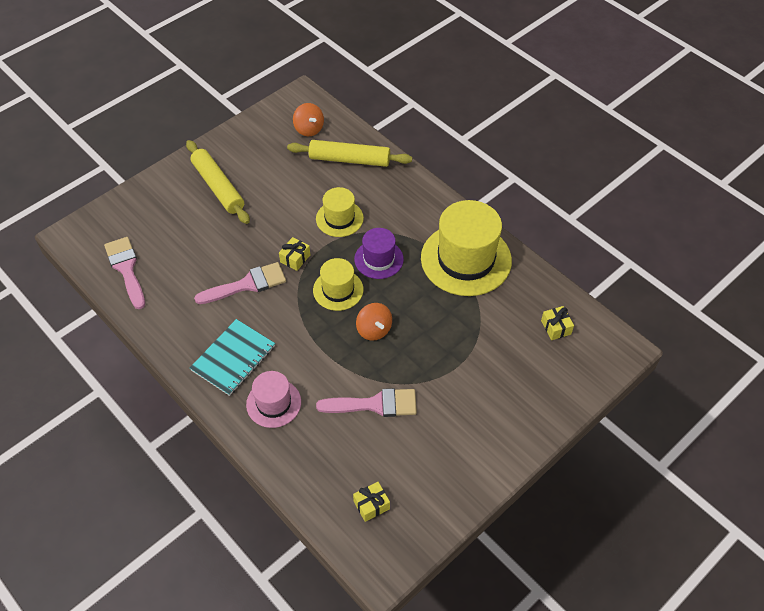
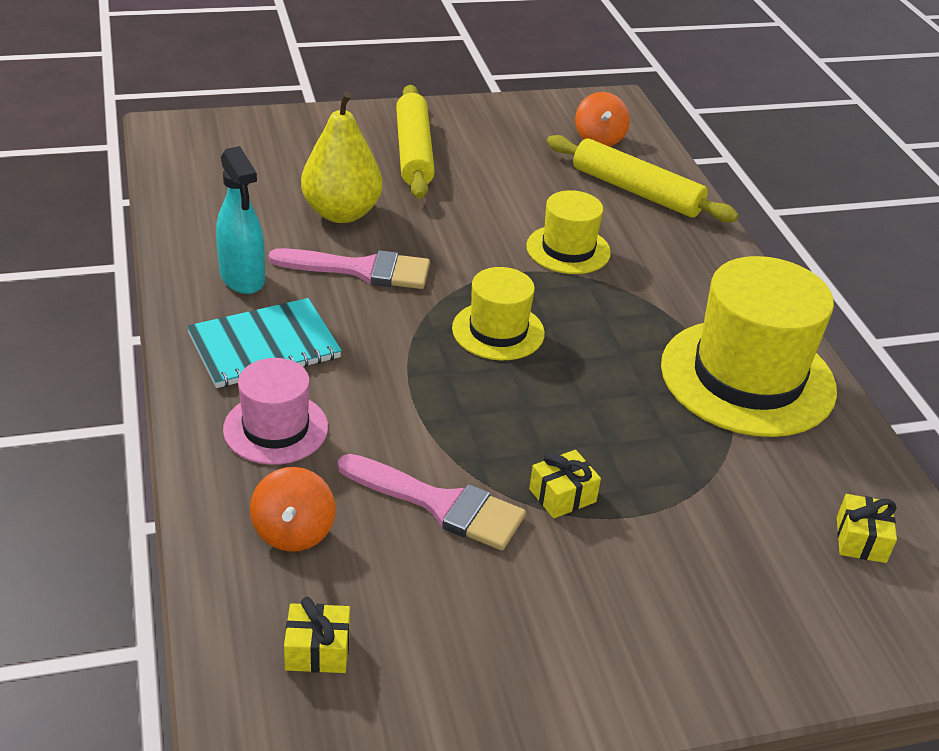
camera: 25 degrees right, 15 degrees down
pink brush [104,237,145,309] -> none
yellow gift [279,237,310,271] -> yellow gift moved to [529,450,601,519]
purple hat [354,228,404,279] -> none
orange spinning top [356,303,392,341] -> orange spinning top moved to [250,467,335,552]
none -> turquoise spray bottle [216,146,265,294]
none -> yellow pear [301,91,382,223]

